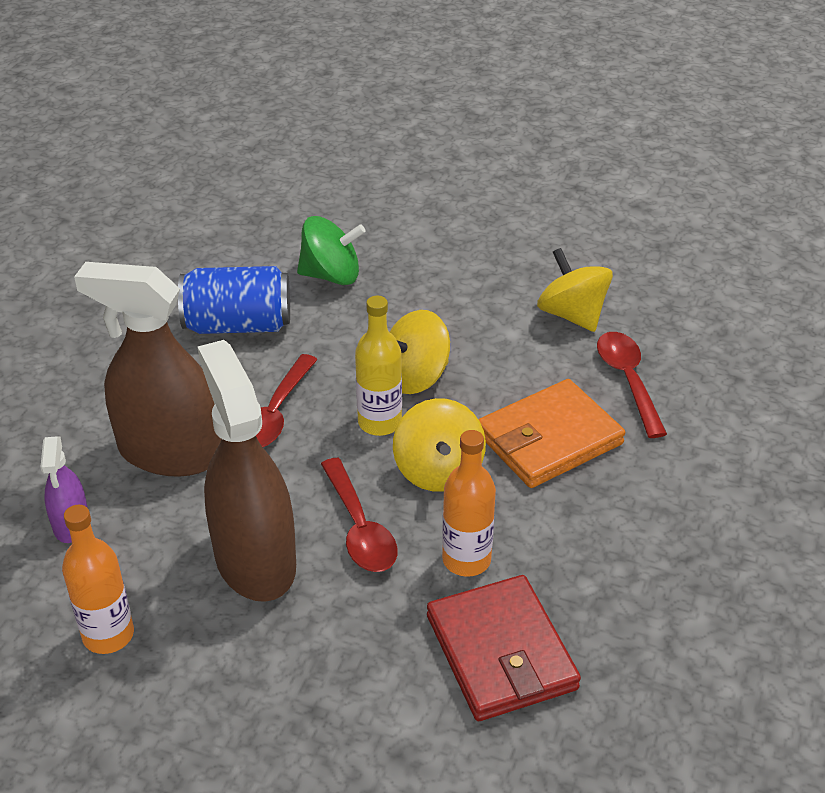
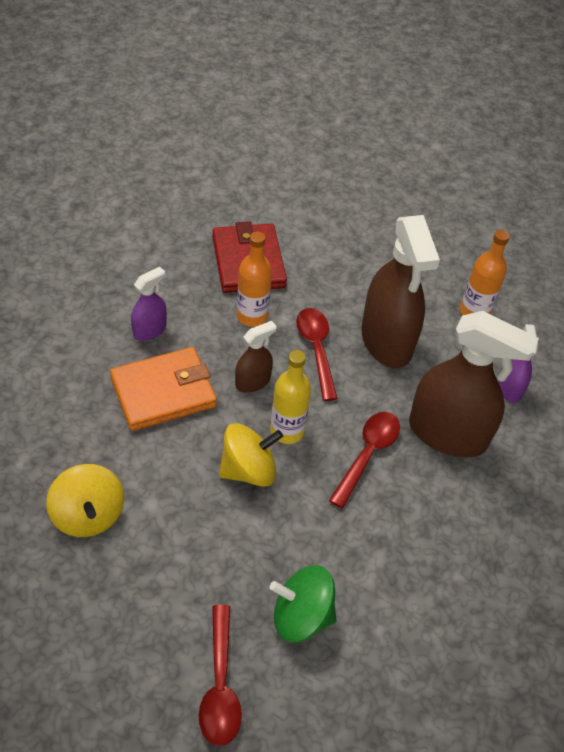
camera: 175 degrees left, 10 degrees up
blue can [178,266,290,334] -> none
yellow spinning top [393,398,486,492] -> brown spray bottle [235,321,277,393]
red spoon [597,332,667,438] -> red spoon moved to [199,605,242,746]
none -> purple spray bottle [131,267,167,341]

